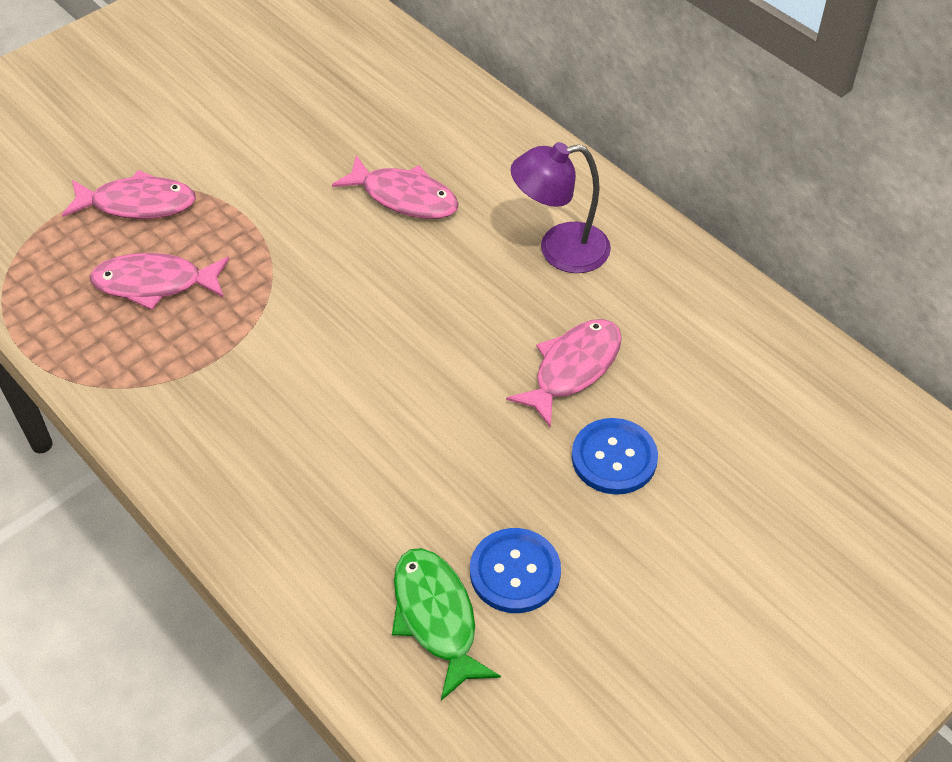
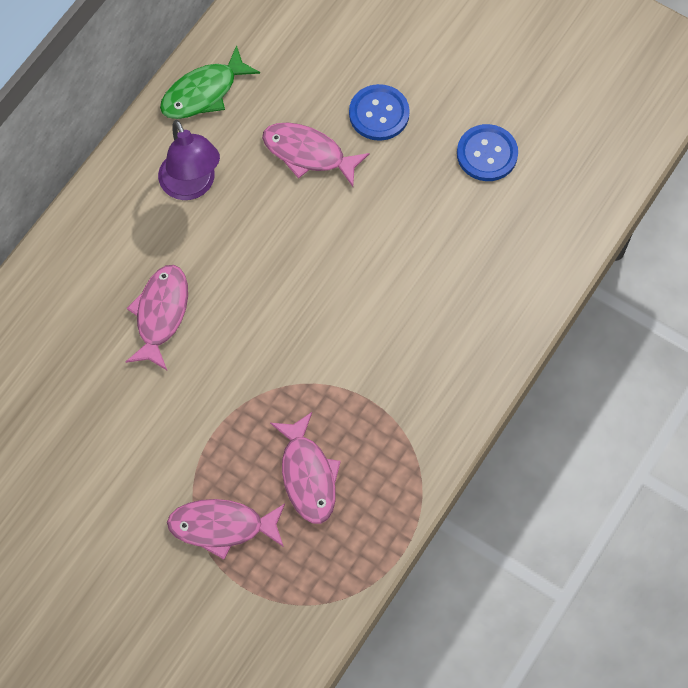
camera: 105 degrees left, 15 degrees up
pink fish [62,170,196,219] -> pink fish turned 75 degrees counterclockwise [167,499,285,559]
green fish [392,548,501,700] -> green fish moved to [160,45,260,119]

